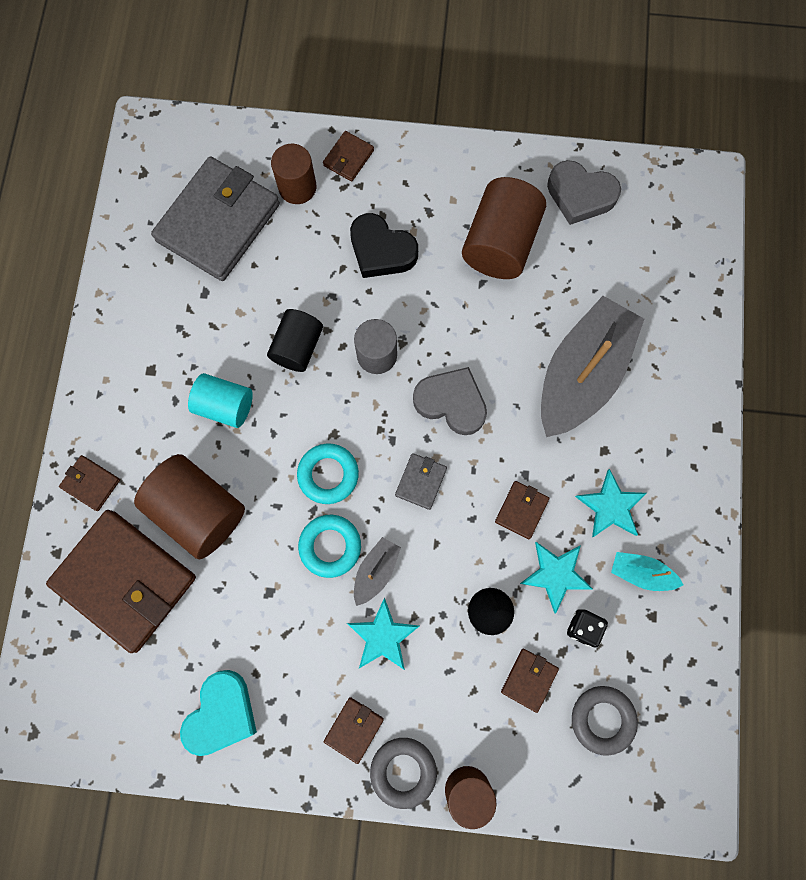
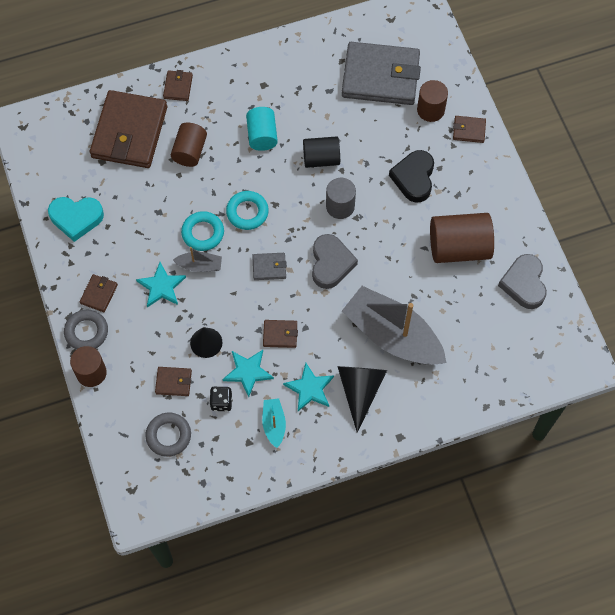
camera: 65 degrees right, 10 degrees down
brown cylinder [134,454,245,560] -> brown cylinder [171,122,207,167], size x0.63
brown wallet [324,697,384,764] -> brown wallet turned 75 degrees counterclockwise [80,274,118,312]
grey boat [541,296,644,437] -> grey boat turned 150 degrees counterclockwise [342,286,446,365]
none -> black cone [337,366,387,433]

